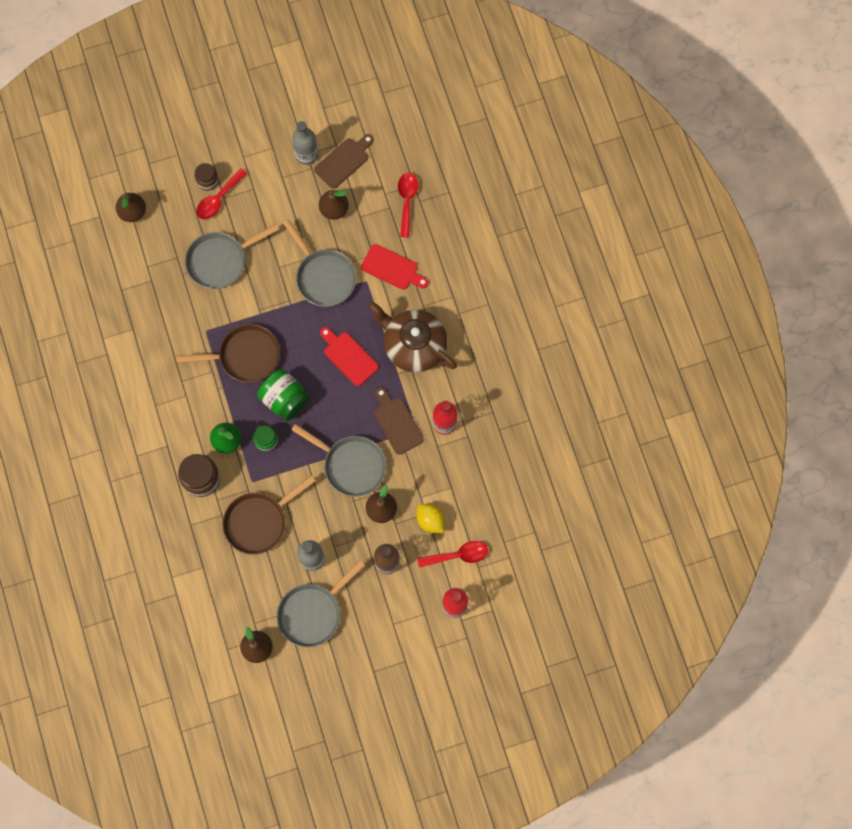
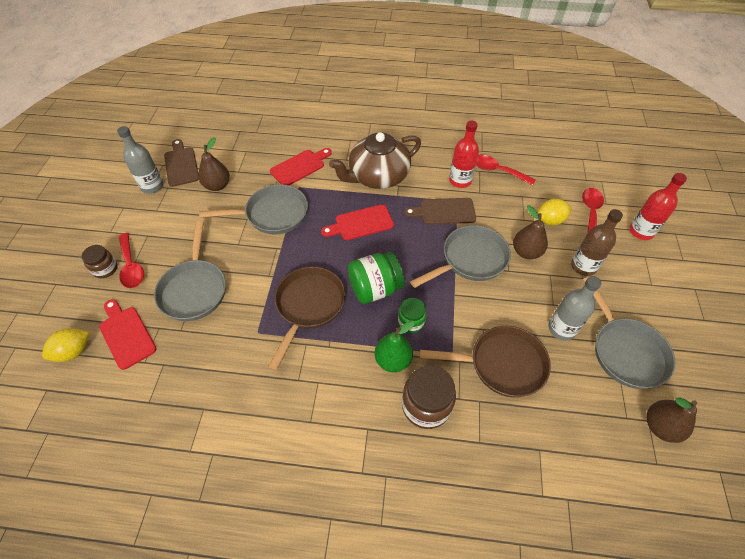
camera: 65 degrees left, 20 degrees down
brown pear [116,193,146,222] -> yellow lemon [42,328,89,362]
brown pan [223,475,316,555] -> brown pan turned 75 degrees counterclockwise [420,326,551,397]
red spoon [398,173,418,237] -> red spoon moved to [476,155,536,185]
none -> red cutting board [99,299,157,370]

